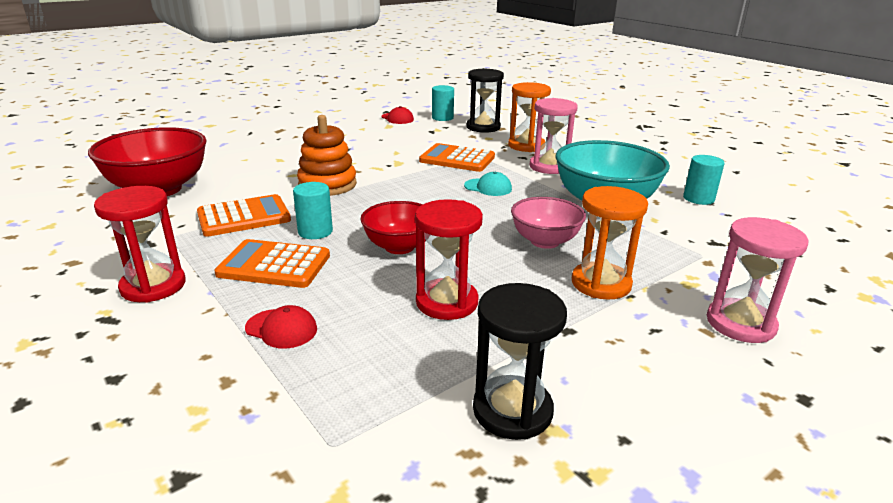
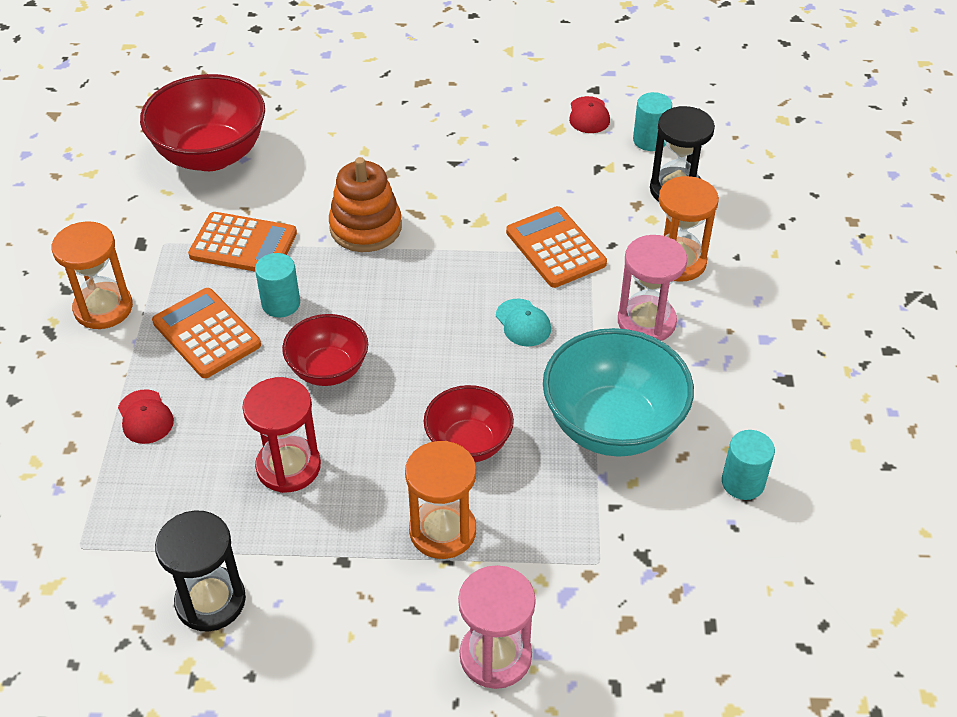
camera: 40 degrees right, 20 degrees up
red hourglass [94,186,186,303] -> orange hourglass [52,221,133,329]
pink bowl [511,197,586,249] -> red bowl [424,385,514,462]

